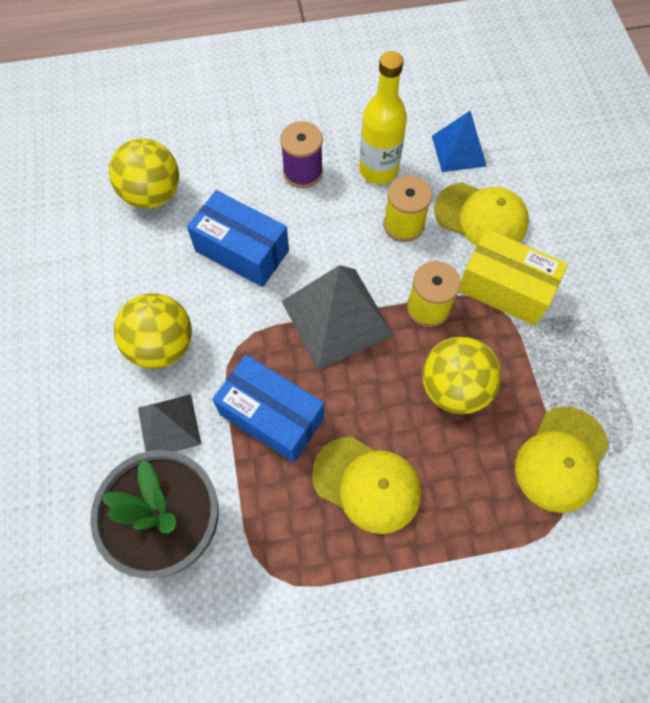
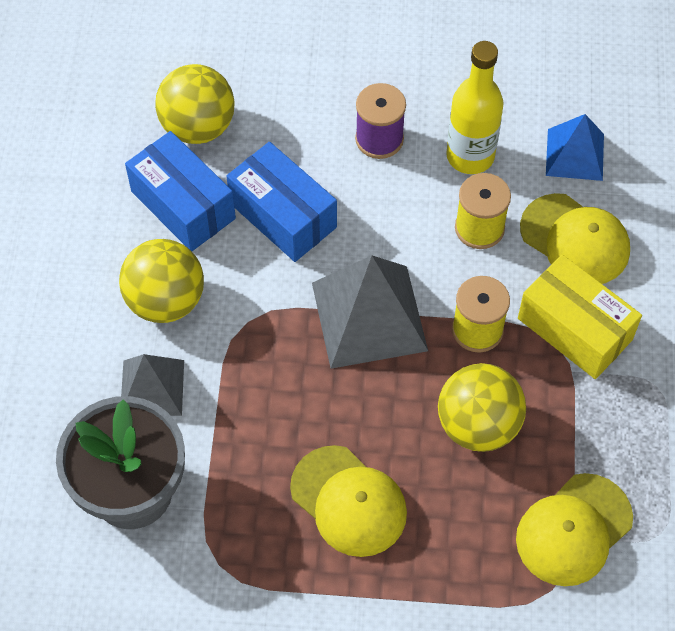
camera: 15 degrees right, 5 degrees down
blue box [212,355,324,462] -> blue box moved to [125,131,236,251]

